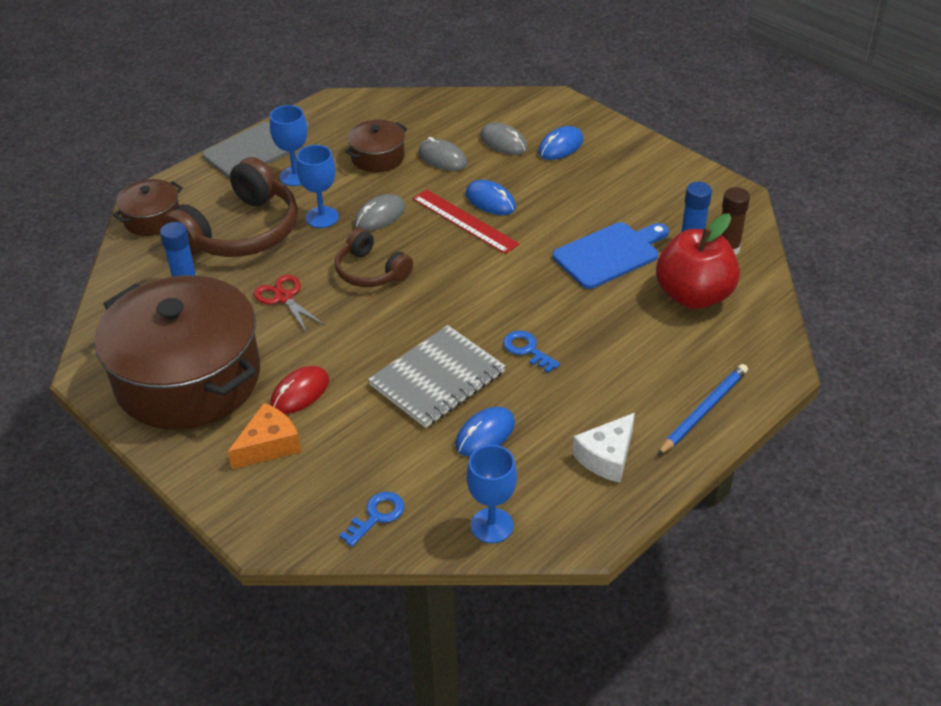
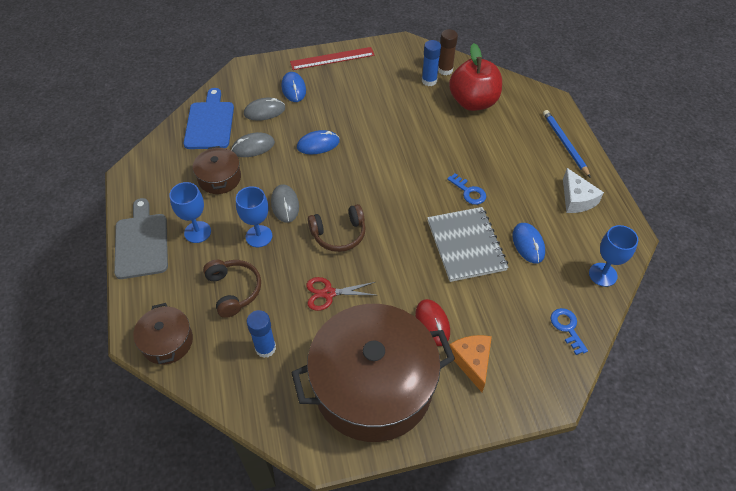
camera: 60 degrees left, 10 degrees up
brown headphones [162,157,298,257] -> brown headphones [203,260,261,318], size x0.57
red ruler [412,189,520,254] -> red ruler moved to [290,47,375,70]
blue key [503,331,560,373] -> blue key turned 120 degrees counterclockwise [447,173,486,205]
blue cutting board [552,222,669,289] -> blue cutting board moved to [184,88,234,149]

